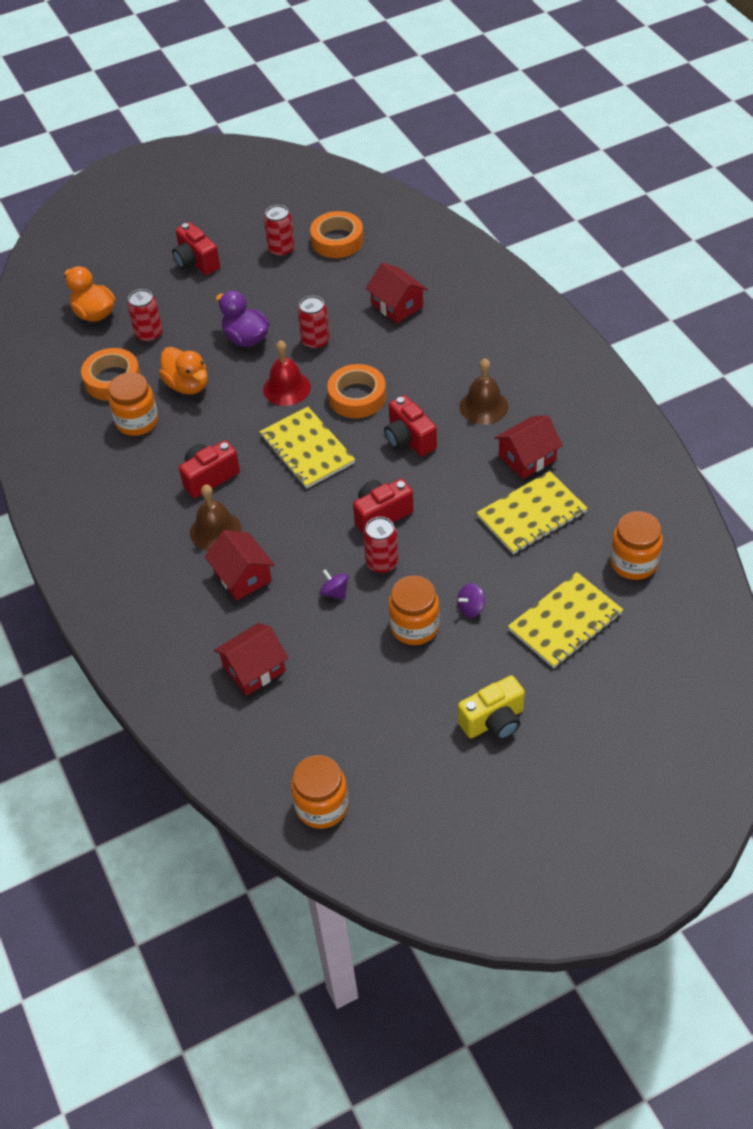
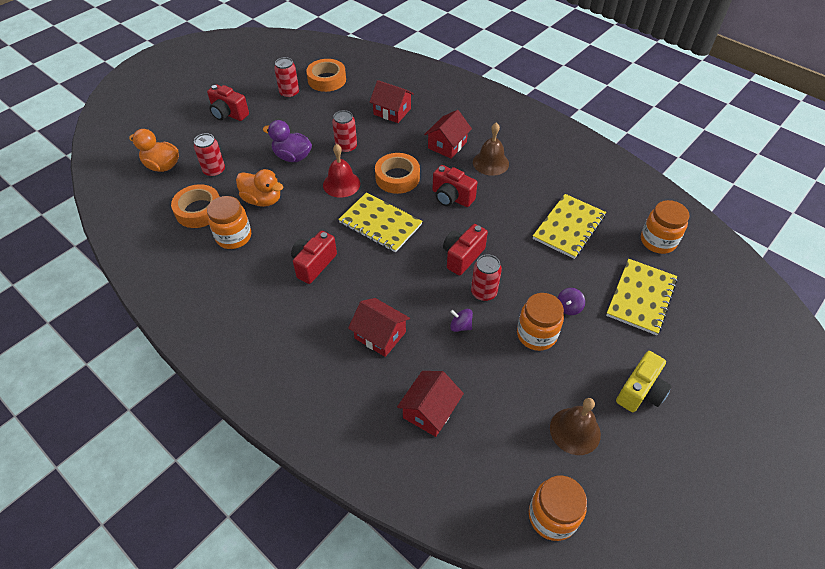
camera: 25 degrees left, 0 degrees up
brown bell [190,485,241,551] -> brown bell moved to [550,398,601,455]
red house [494,415,563,479] -> red house moved to [424,110,472,158]

